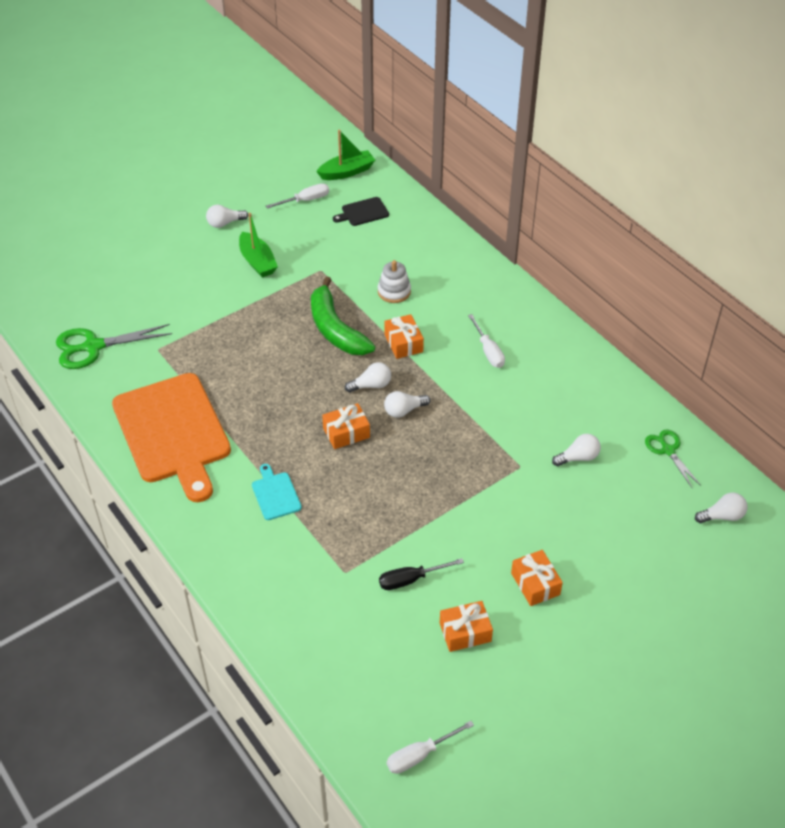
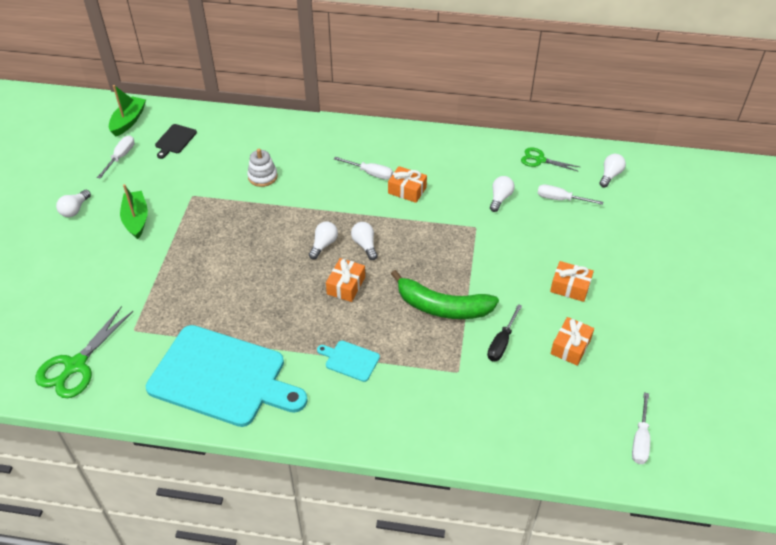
camera: 45 degrees left, 0 degrees up
orange cutting board [112,373,231,502] -> turquoise cutting board [146,325,308,427]
green boat [239,213,278,278] -> green boat turned 120 degrees counterclockwise [120,184,148,239]
green banana [311,277,375,355] -> green banana moved to [391,270,499,319]
orange gift [384,314,424,359] -> orange gift moved to [388,166,427,203]
white light bulb [384,391,431,418] -> white light bulb turned 135 degrees clockwise [351,222,378,260]
none -> white screwdriver [538,184,603,205]

